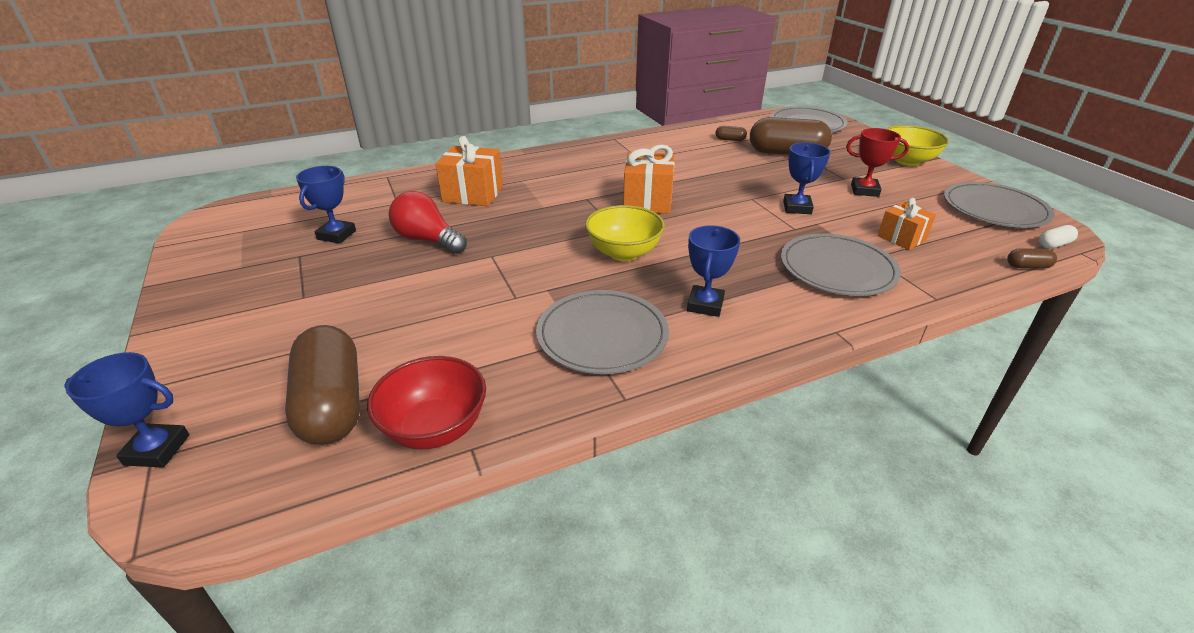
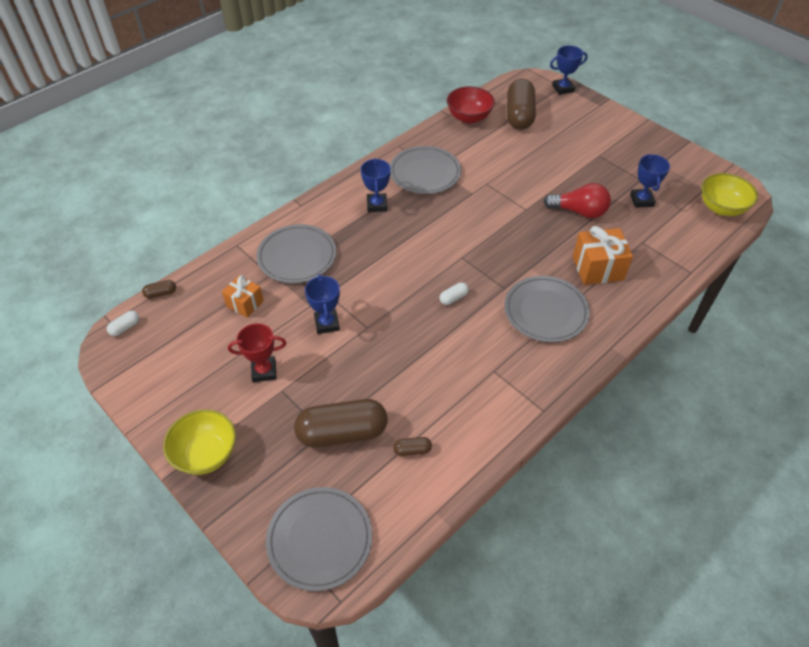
camera: 160 degrees right, 15 degrees up
brown capsule [285,325,360,445] -> brown capsule turned 45 degrees clockwise [507,79,536,130]
yellow bowl [585,205,665,261] -> yellow bowl moved to [702,173,758,216]
orange gift [623,144,674,214] -> white capsule [440,282,469,305]
grey plate [944,182,1054,228] -> grey plate moved to [504,276,590,342]

